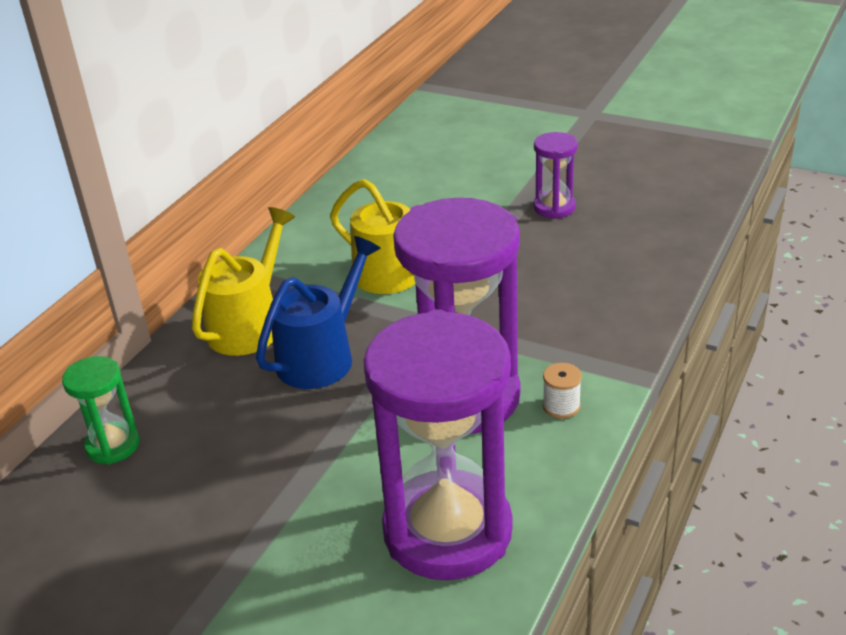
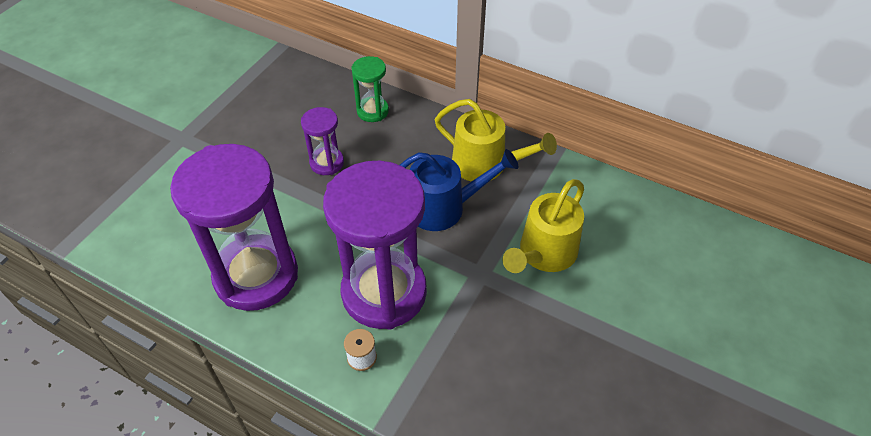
camera: 90 degrees right, 15 degrees up
blue watering can [256,236,381,389] -> blue watering can turned 45 degrees counterclockwise [400,149,519,231]
purple hourglass [534,132,578,219] -> purple hourglass moved to [301,107,344,175]

